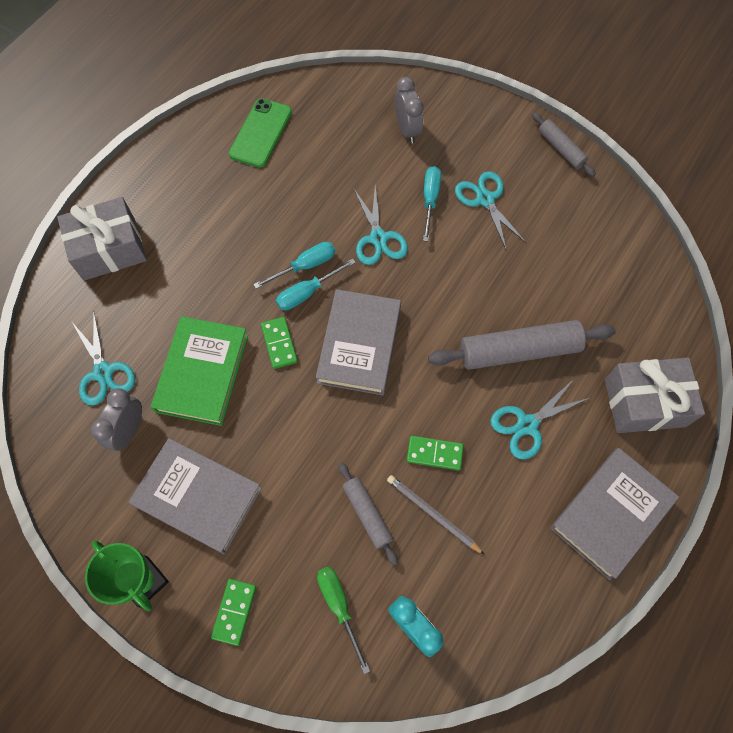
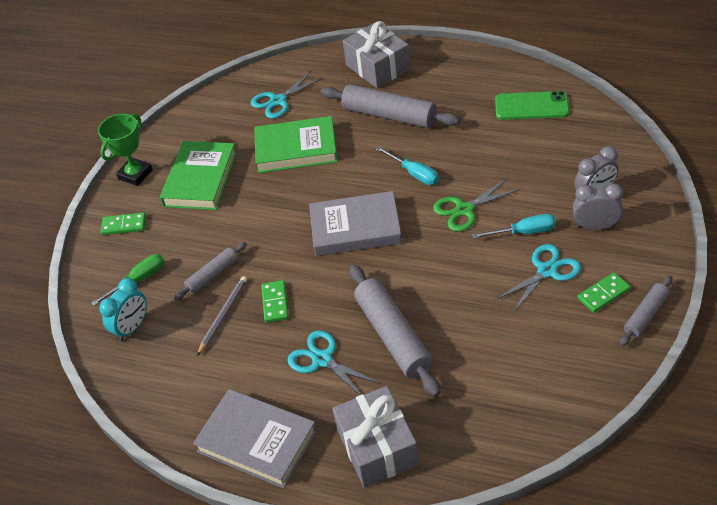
camera: 80 degrees right, 20 degrees down
grey clock [91,388,142,451] -> grey clock moved to [573,184,623,230]
grey book [129,438,262,554] -> green book [160,141,237,210]
green domino [261,317,298,369] -> green domino moved to [577,272,631,313]
turquoise screwdriver [276,258,356,310] -> none
turquoise scissors [354,185,408,265] -> green scissors [433,178,520,232]
none -> grey rolling pin [320,84,460,128]

